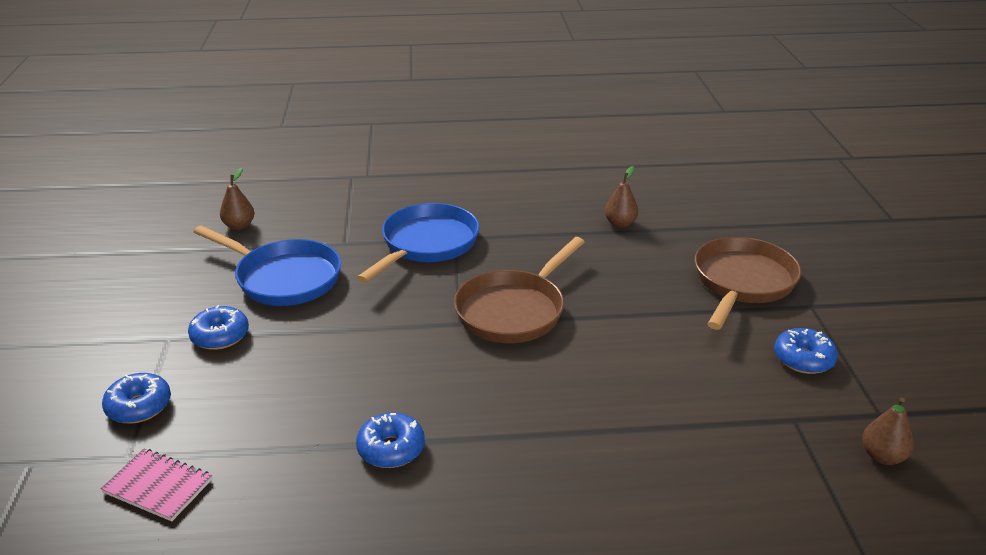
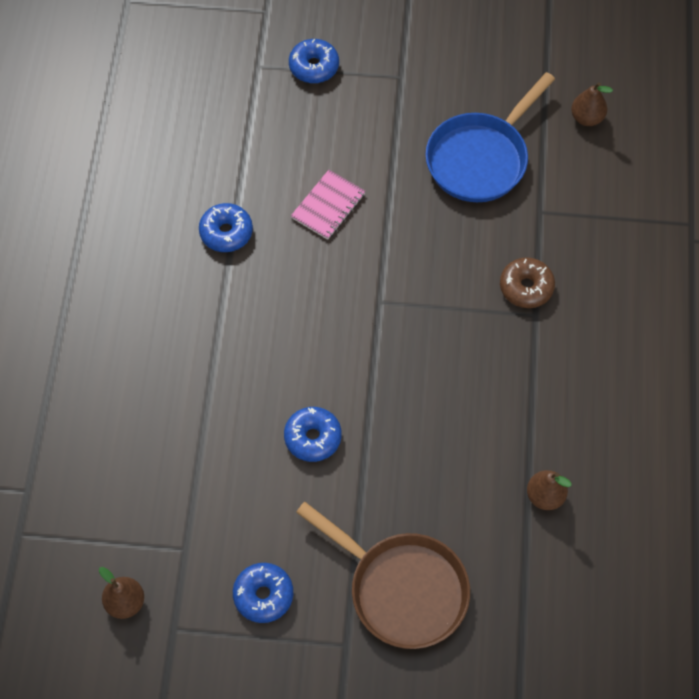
camera: 100 degrees right, 30 degrees up
pink notebook [101,449,212,521] -> pink notebook moved to [291,170,366,240]
blue donut [188,305,249,350] -> blue donut moved to [284,407,342,462]
blue pan [357,203,480,283] -> brown donut [500,257,555,308]
brown pan [454,237,585,343] -> none

